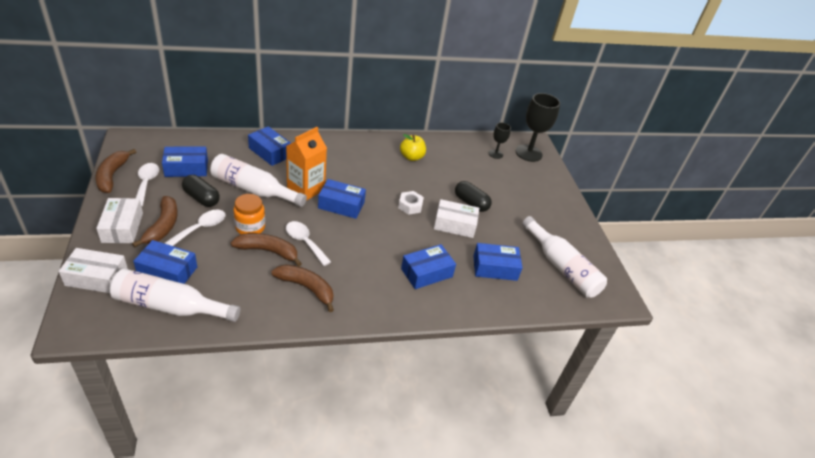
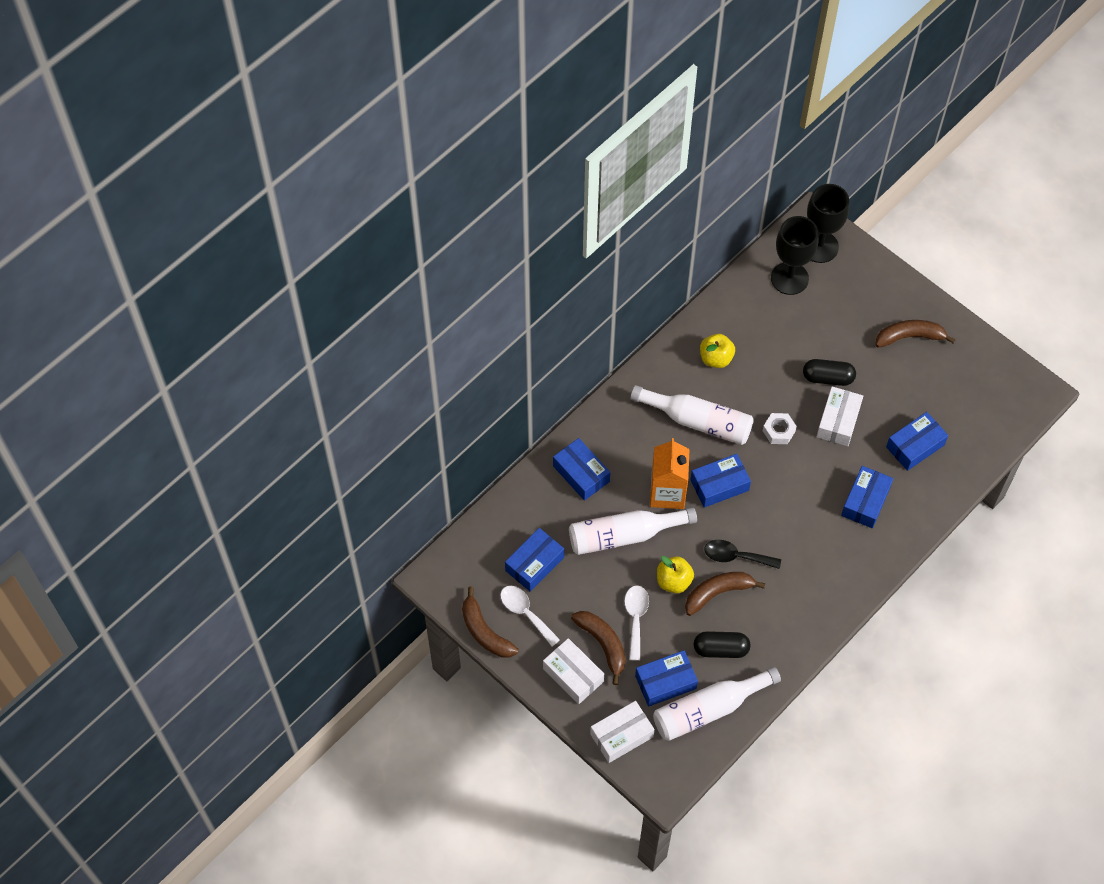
camera: 30 degrees left, 20 degrees up
black capsule [182,175,220,207] -> black capsule moved to [694,631,751,658]
orange jar [233,194,265,234] -> yellow apple [657,556,694,593]
blue box [248,126,291,166] -> blue box turned 45 degrees clockwise [553,438,610,501]
brown banana [271,264,334,312] -> brown banana moved to [875,320,956,348]
white spoon [286,221,331,266] -> black spoon [705,540,781,569]
white box [434,199,479,238] -> white box turned 45 degrees counterclockwise [817,387,863,446]
black goblet [489,122,511,159] -> black goblet [771,216,818,295], size x1.86
white bottle [522,216,607,298] -> white bottle moved to [630,385,754,445]

